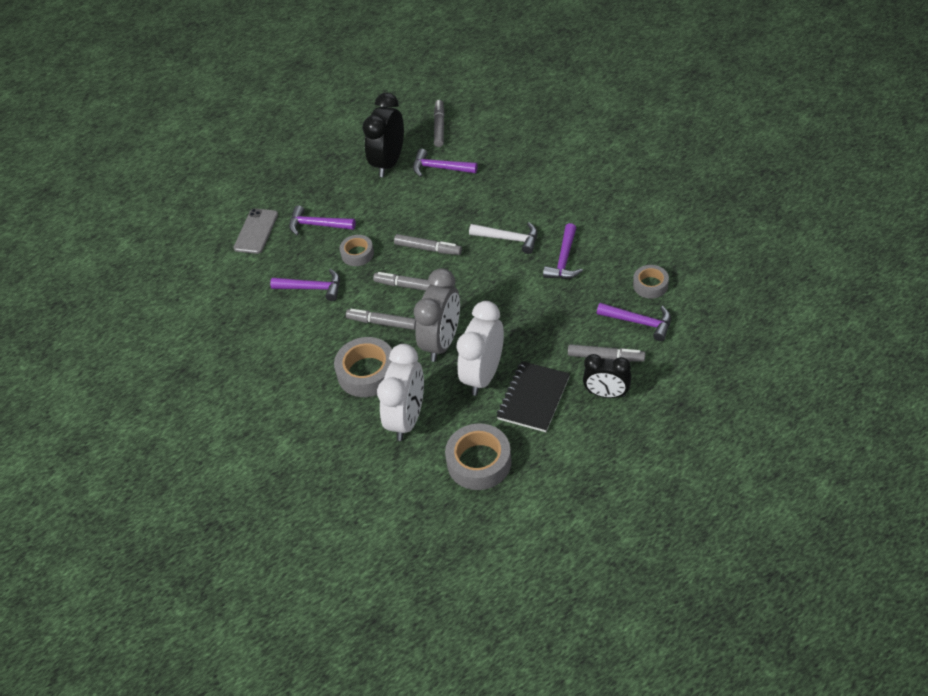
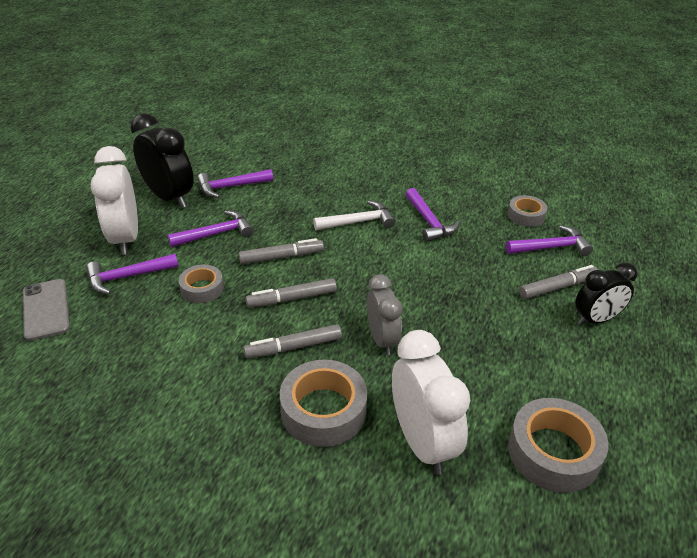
camera: 40 degrees left, 10 degrees down
purple hammer [270,269,340,301] -> purple hammer moved to [168,211,254,247]
black clock [363,93,404,177] -> black clock turned 150 degrees clockwise [130,113,194,208]
grey clock [414,268,460,362] -> grey clock [367,274,402,355], size x0.65
grey marker [434,100,445,147] -> none
white clock [457,301,504,396] -> white clock moved to [91,146,138,255]
black notebook [497,361,570,432] -> none

